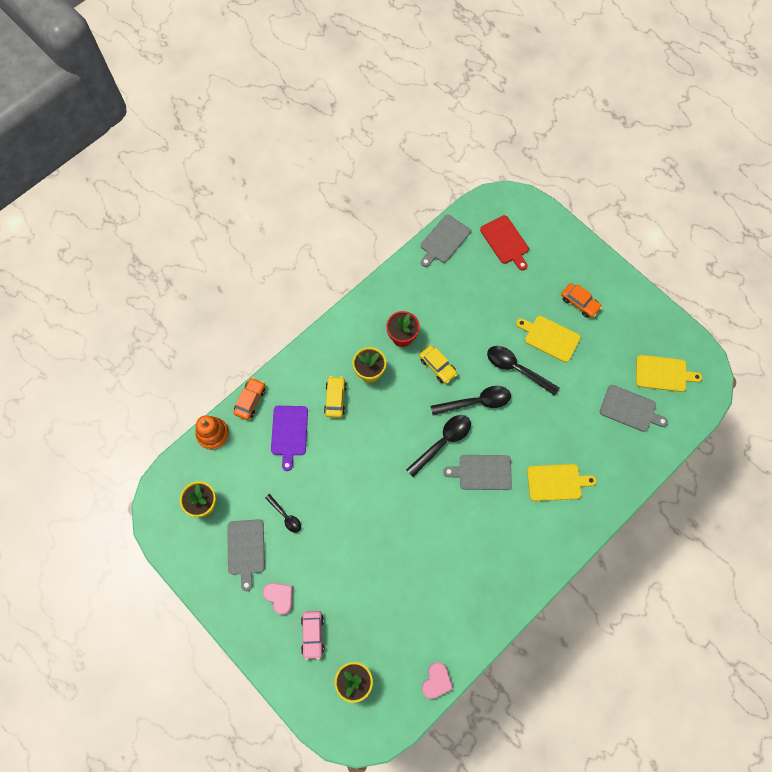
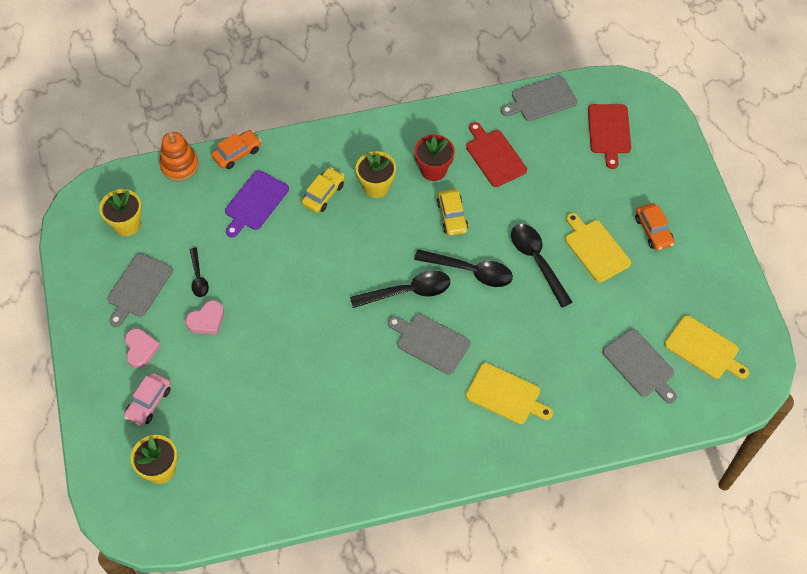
camera: 30 degrees right, 10 degrees down
pink heart [422,662,453,699] -> pink heart moved to [185,300,224,335]
none -> red cutting board [466,122,527,187]

